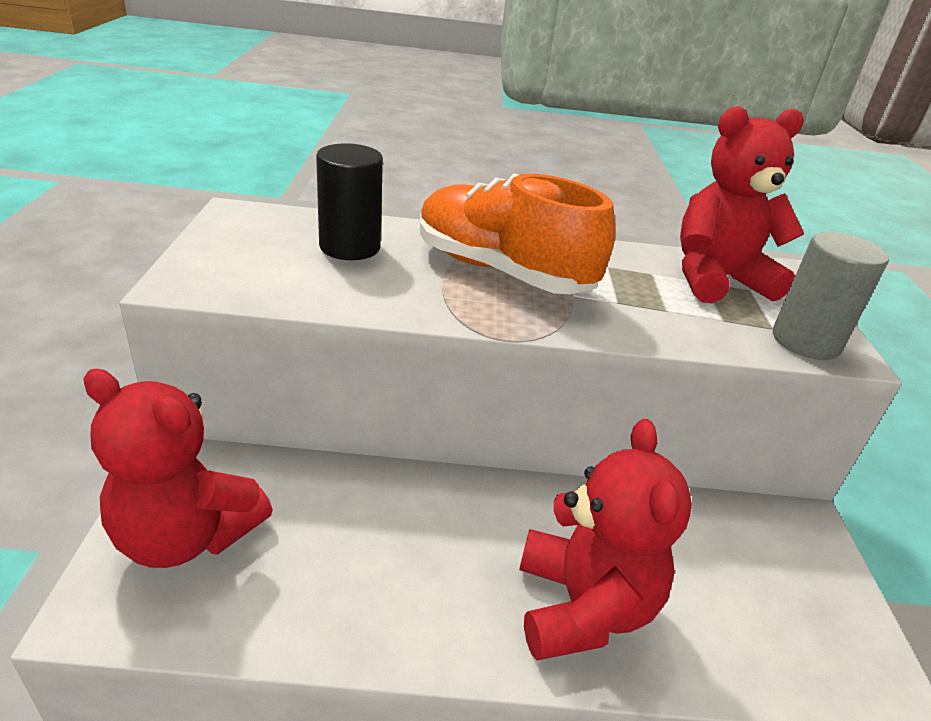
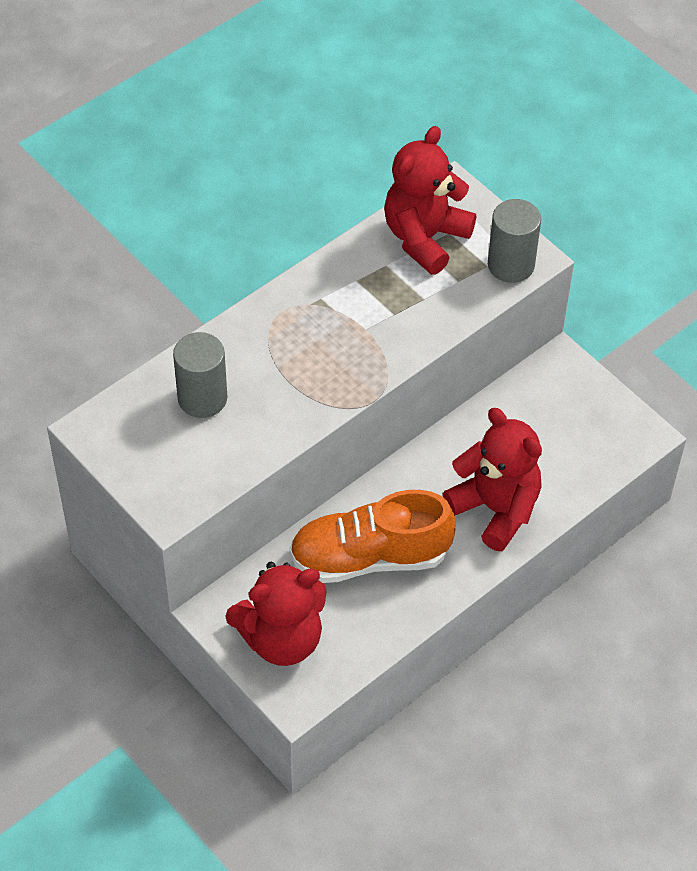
camera: 40 degrees left, 20 degrees up
black cylinder [316,143,383,260] -> grey cylinder [173,332,227,418]
orange shoe [420,174,616,295] -> orange shoe moved to [289,490,456,583]

